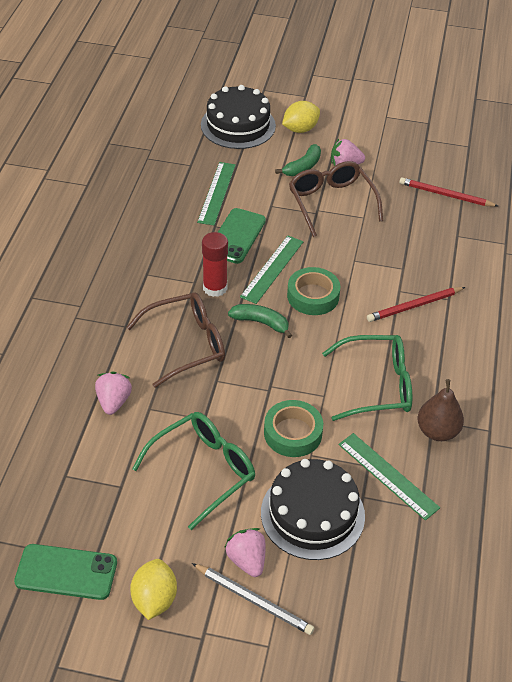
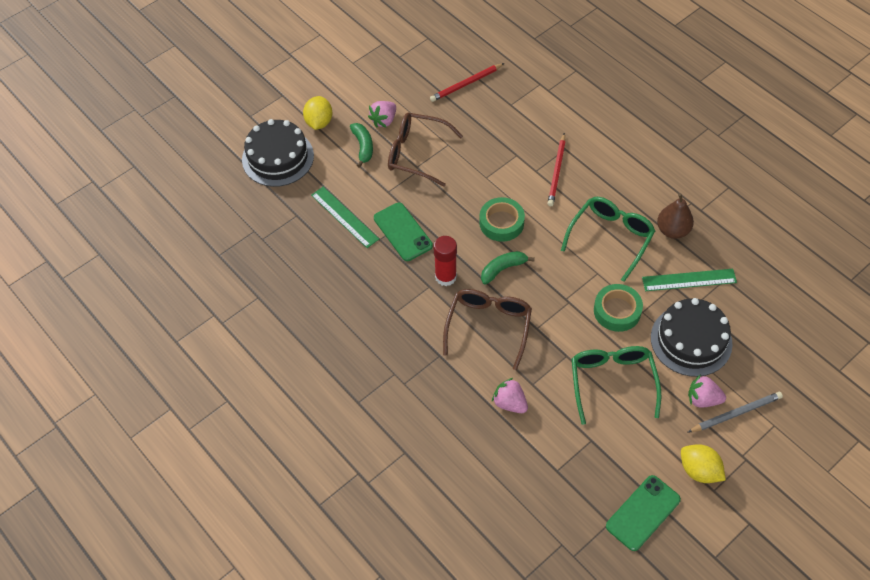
camera: 50 degrees left, 10 degrees up
green ruler [240,236,303,304] -> none

